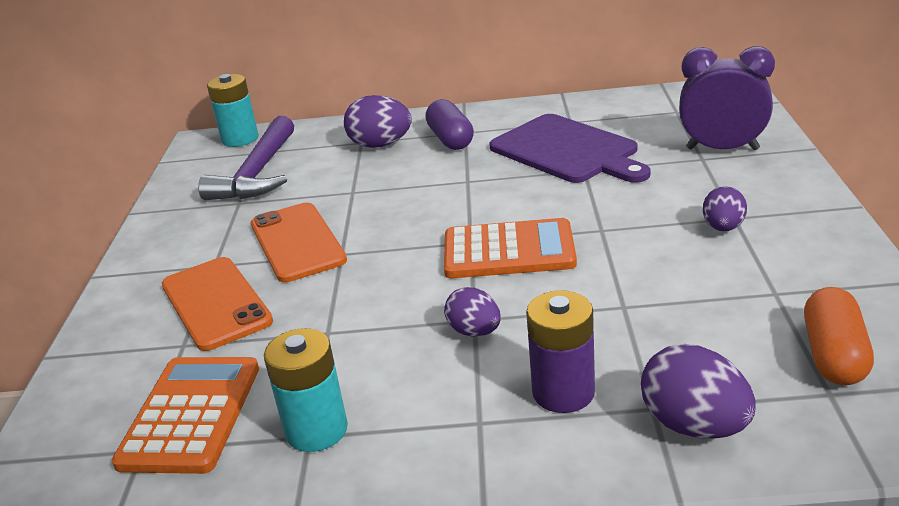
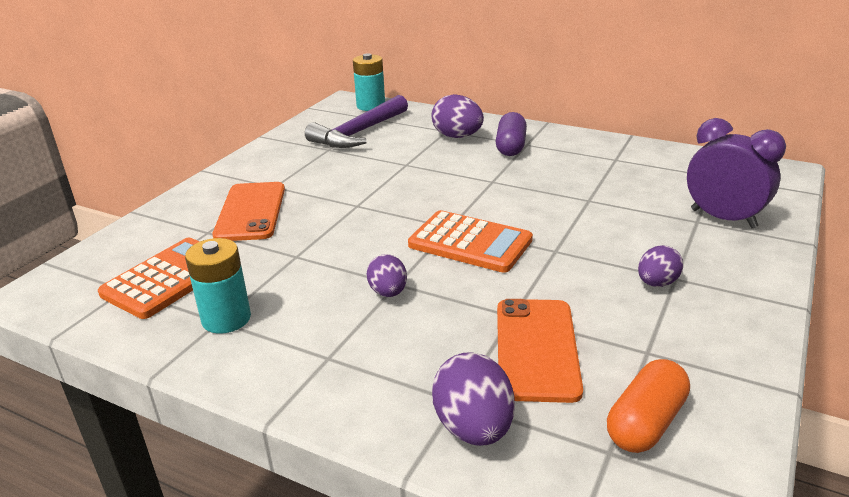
camera: 25 degrees right, 0 degrees up
orange phone [251,203,347,282] -> orange phone moved to [497,299,583,403]
purple cutting board [489,114,651,183] -> none
purple battery [526,290,595,413] -> none

